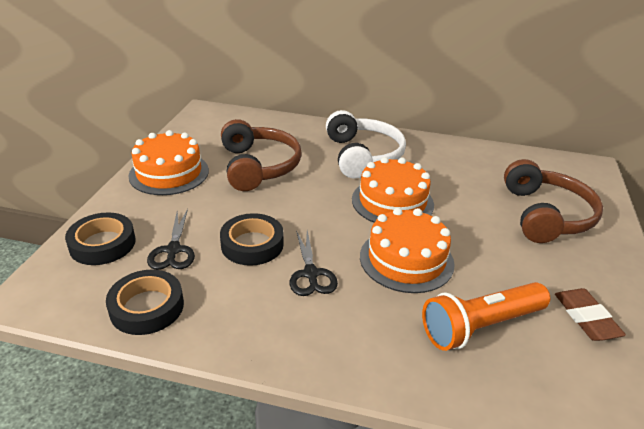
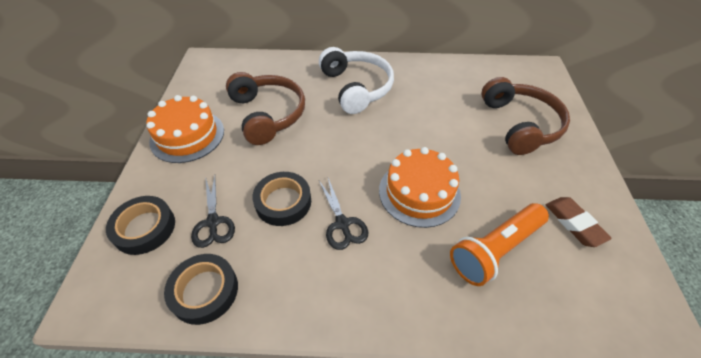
camera: 10 degrees left, 15 degrees up
orange cake [352,157,434,223] -> none

